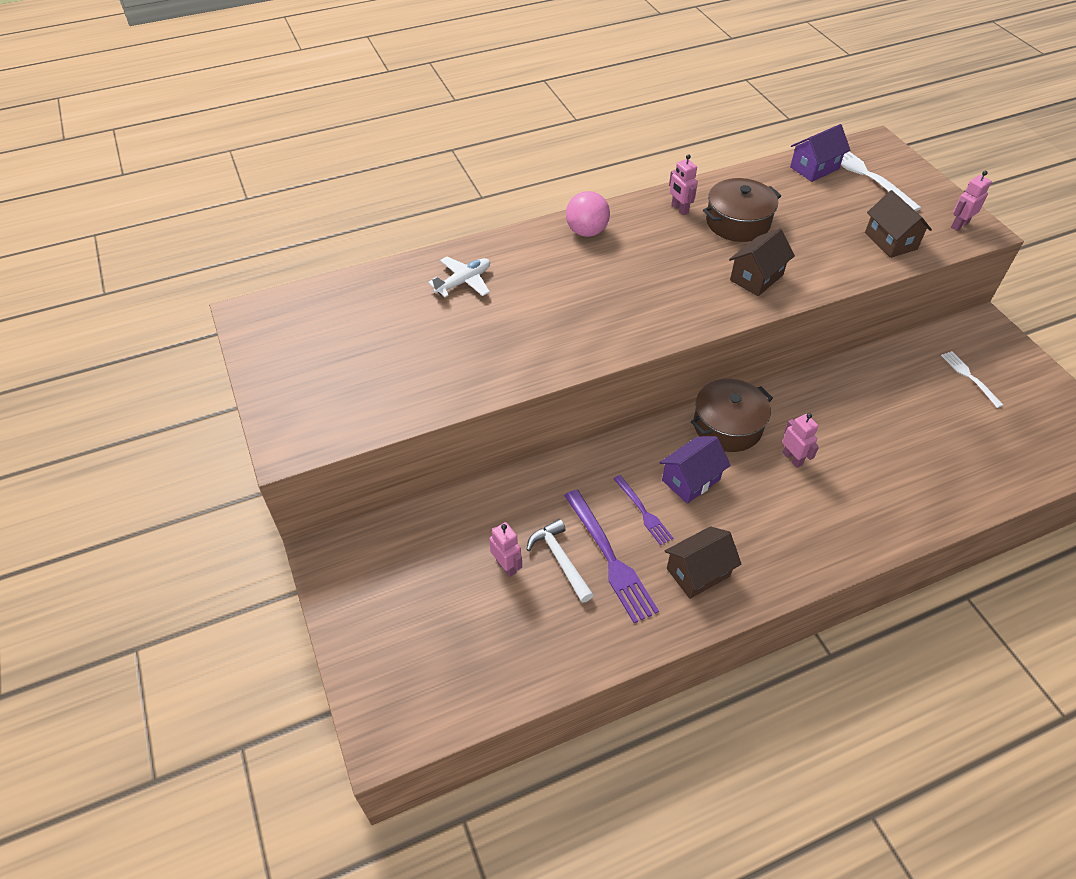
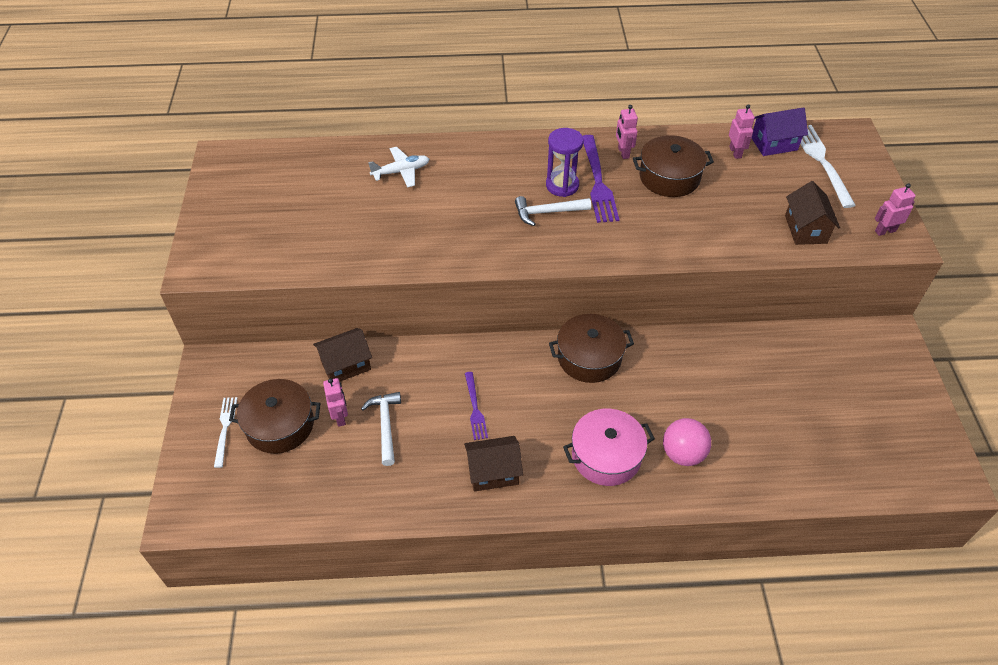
camera: 20 degrees right, 0 degrees up
purple fork [564,489,659,623] -> purple fork moved to [582,135,619,223]
pink ball [566,191,610,237] -> pink ball moved to [663,418,711,466]
purple house [659,436,731,504] -> none
brown house [729,229,795,296] -> brown house moved to [313,328,372,382]
pink robot [782,413,819,468] -> pink robot moved to [729,104,755,159]
white fork [941,351,1003,408] -> white fork moved to [214,397,237,468]
none -> brown pot [229,379,320,454]
none -> white hammer [515,196,591,226]
none -> purple hourglass [546,128,583,197]
none -> pink pot [563,409,655,486]

